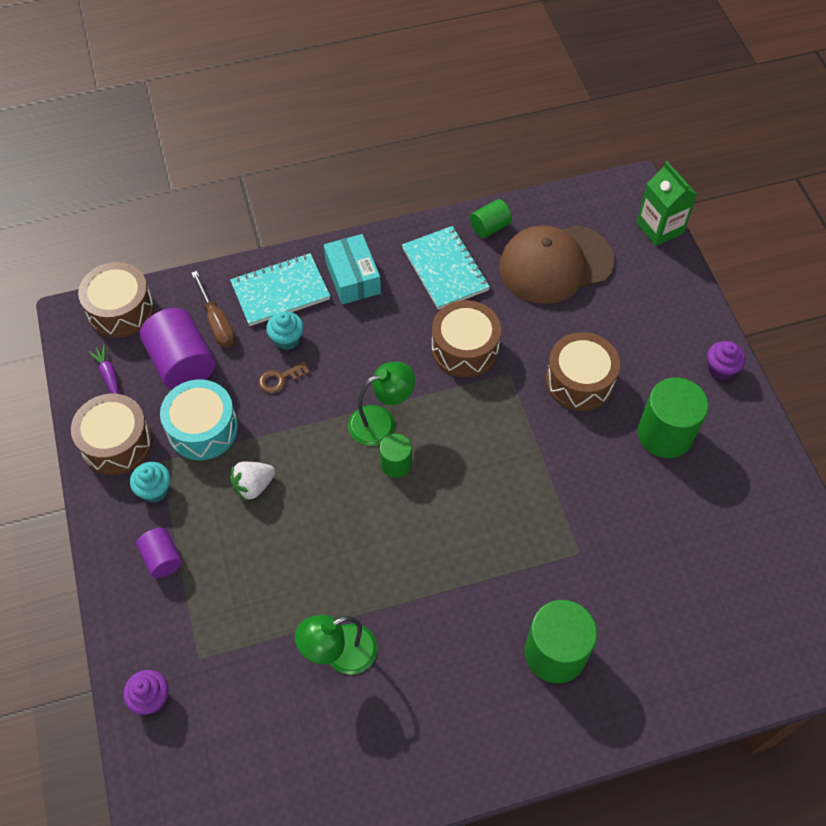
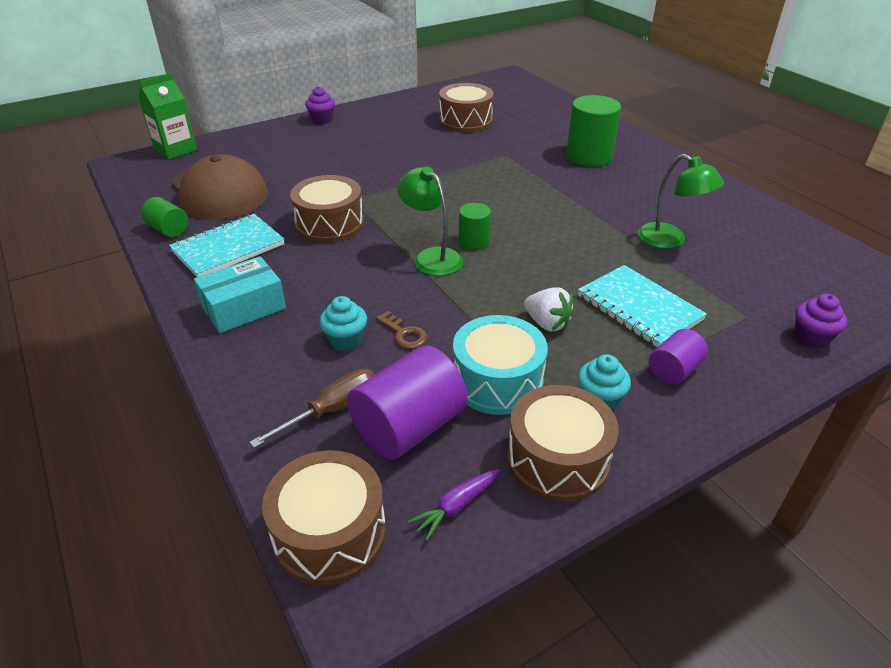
camera: 105 degrees left, 20 degrees down
turquoise notebook [230,253,330,326] -> turquoise notebook moved to [578,265,707,348]
brown drum [545,332,620,411] -> brown drum moved to [439,83,494,133]
green cylinder [638,377,709,458] -> none

